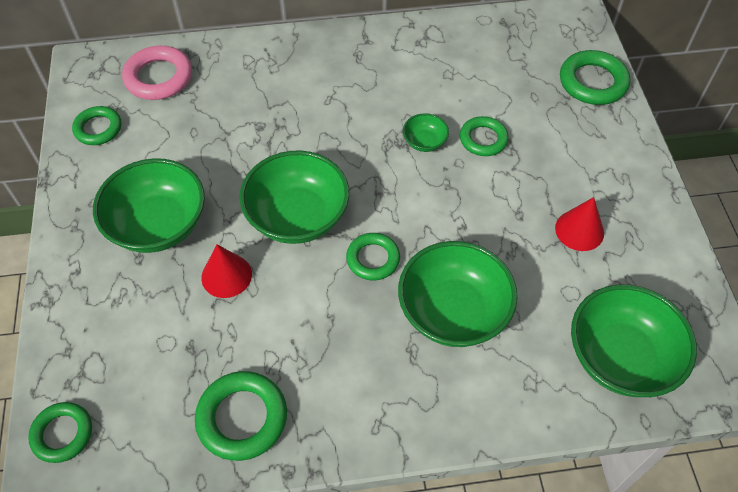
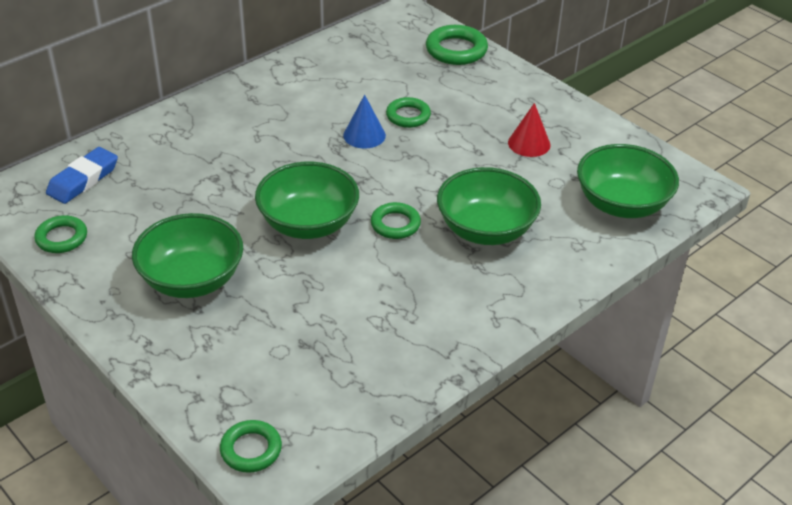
camera: 35 degrees left, 15 degrees down
pink ring [122,46,192,100] -> blue eraser [46,147,118,204]
green ring [195,371,287,461] -> none
red cone [201,244,252,298] -> none
green bowl [403,113,449,152] -> blue cone [343,94,386,149]

